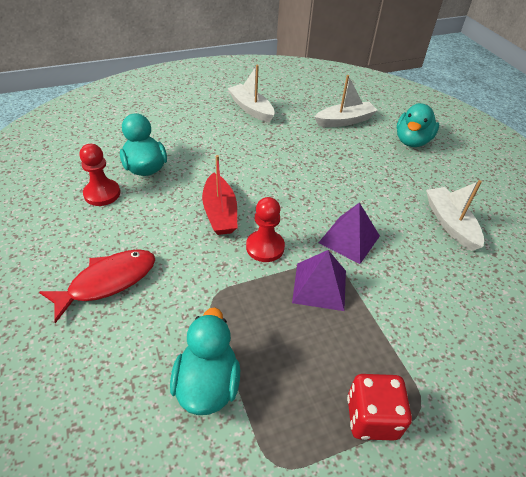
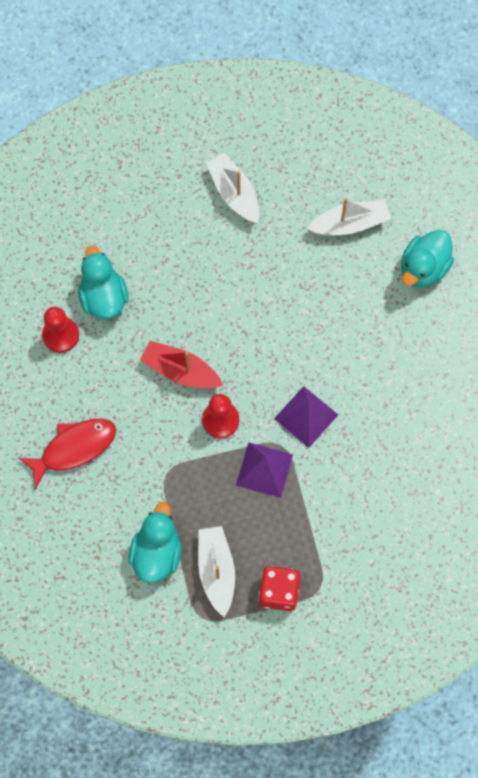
camera: 10 degrees right, 25 degrees up
red boat [202,155,237,235] -> red boat turned 120 degrees clockwise [140,341,223,388]
white boat [426,180,484,251] -> white boat moved to [198,526,235,617]

